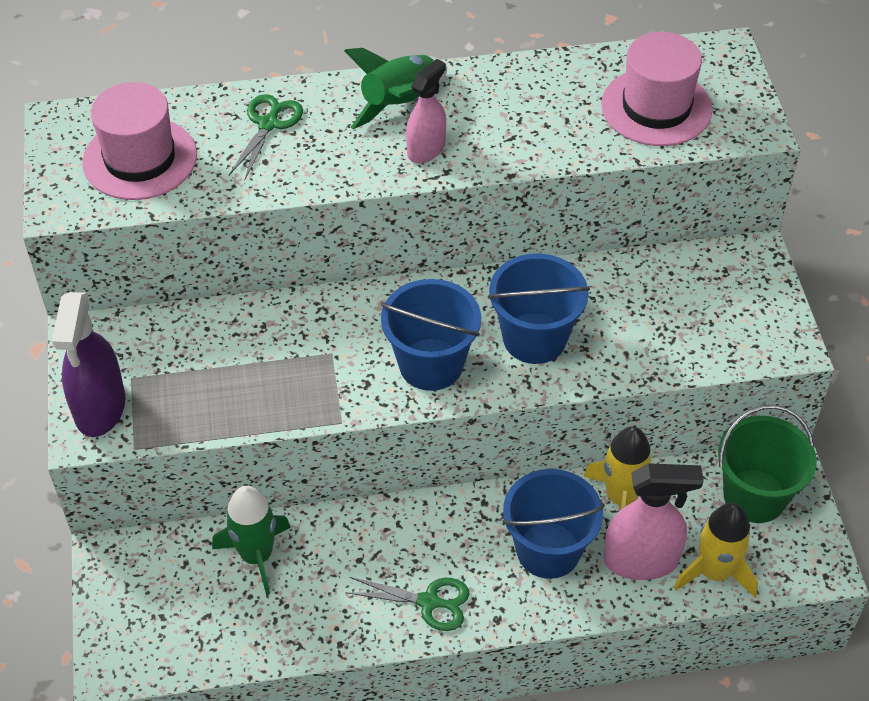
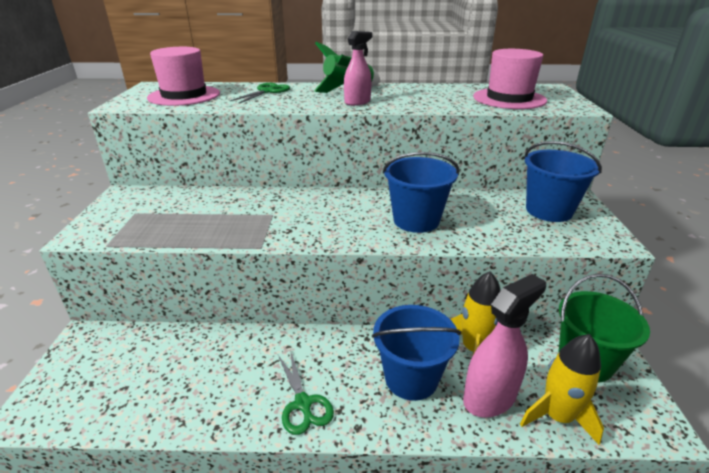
camera: 10 degrees right, 20 degrees down
purple spray bottle [52,292,125,437] -> none
green rocket [212,486,291,595] -> none
green scissors [345,577,470,631] -> green scissors turned 45 degrees clockwise [278,350,334,435]
blue bucket [381,279,481,391] -> blue bucket moved to [524,141,602,222]
pink spray bottle [604,463,704,580] -> pink spray bottle turned 45 degrees counterclockwise [463,274,546,418]

